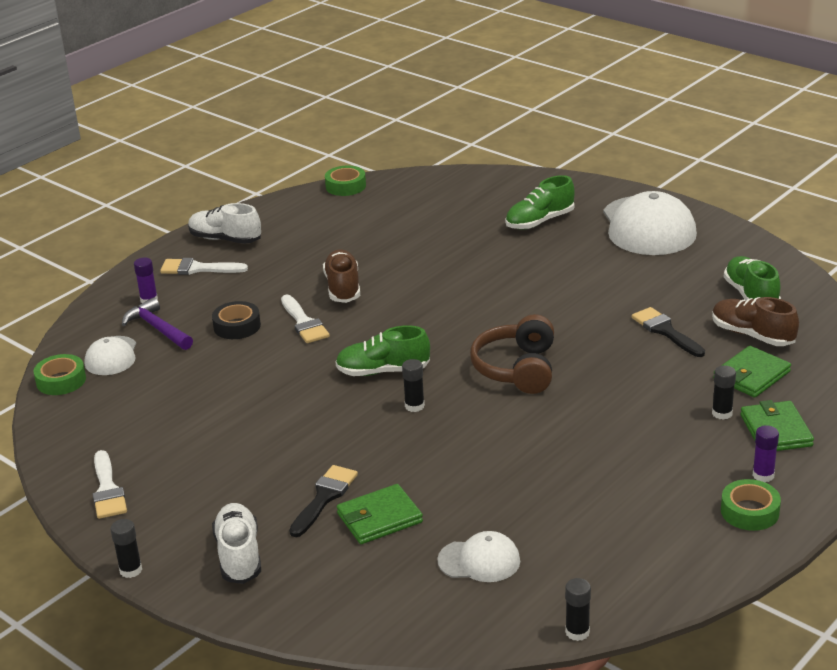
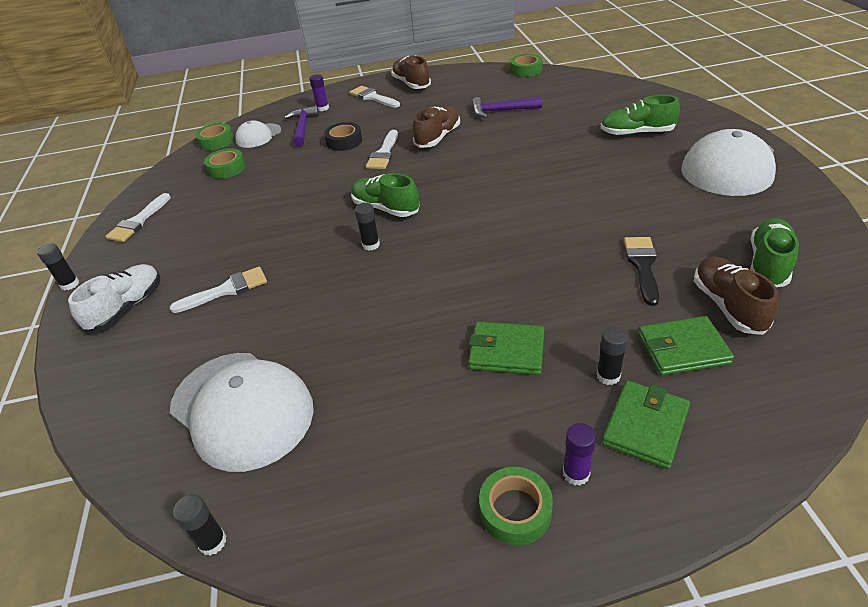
camera: 40 degrees right, 10 degrees up
white shoe [188,203,261,244] -> brown shoe [391,56,431,89]
black brush [289,465,358,537] -> white brush [170,267,267,313]
green wallet [337,484,423,544] -> green wallet moved to [468,322,545,375]
white cap [437,531,520,582] -> white cap [170,353,314,472], size x1.92
brown headphones [470,314,554,394] -> none
none -> green tape [204,148,246,179]
none -> purple hammer [472,97,542,118]

